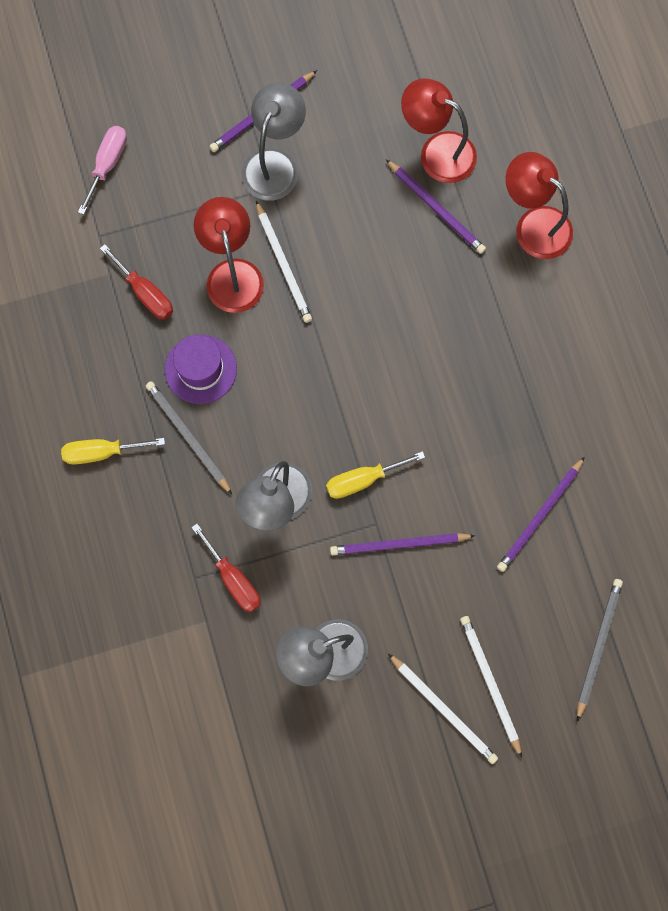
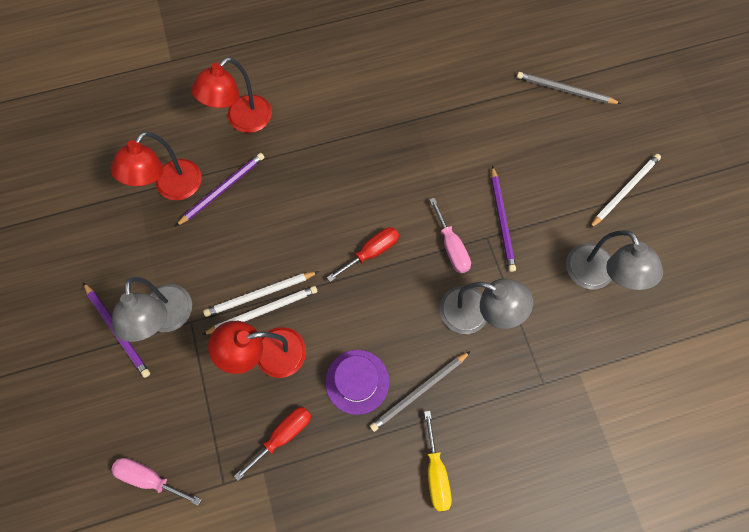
camera: 90 degrees left, 5 degrees down
red screwdriver [191,524,261,613] -> red screwdriver moved to [327,227,399,282]
grey lamp [242,83,306,201] -> grey lamp turned 120 degrees counterclockwise [112,277,192,342]
yellow screwdriver [326,451,425,499] -> pink screwdriver [429,198,471,273]
white pencil [460,616,522,758] -> white pencil moved to [203,272,318,317]
purple pencil [497,457,585,572] -> none

